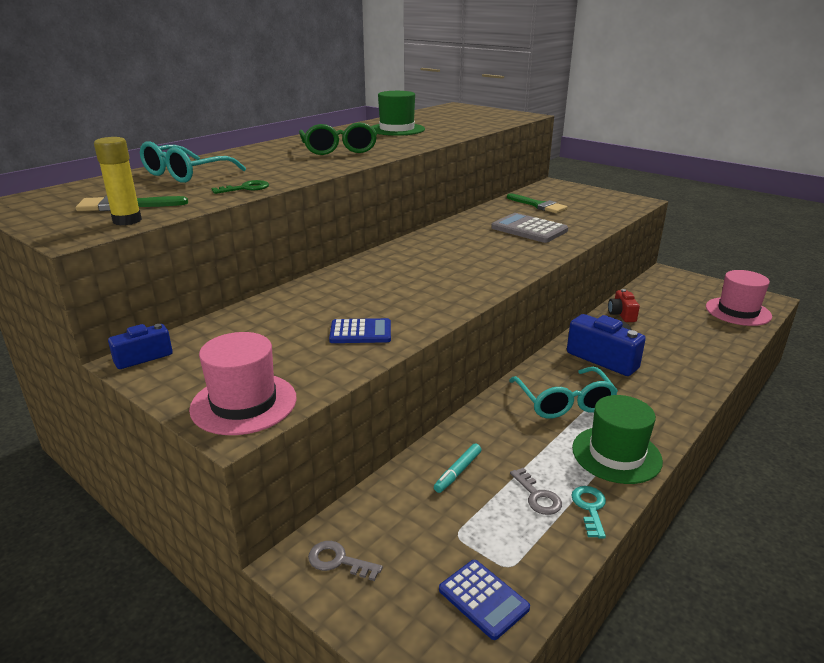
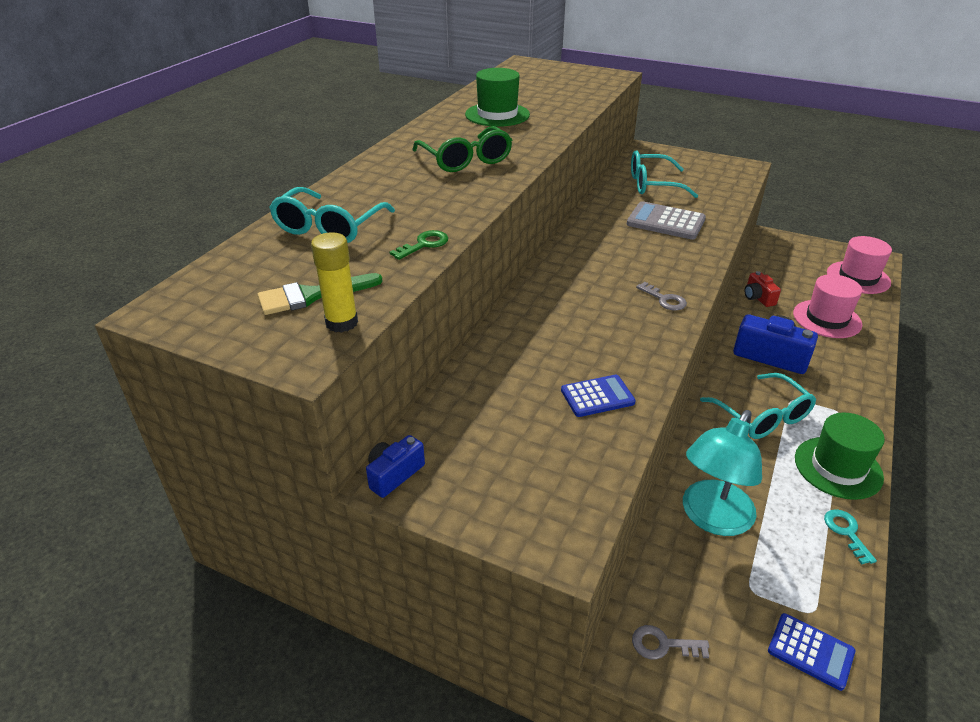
camera: 15 degrees left, 10 degrees up
pink hat [189,332,297,435] -> pink hat moved to [793,274,862,338]
turquoise marker [434,443,481,493] -> turquoise lamp [683,410,762,536]
green brush [507,193,568,213] -> turquoise glasses [631,150,698,198]
grey key [510,468,562,515] -> grey key moved to [636,282,687,311]

